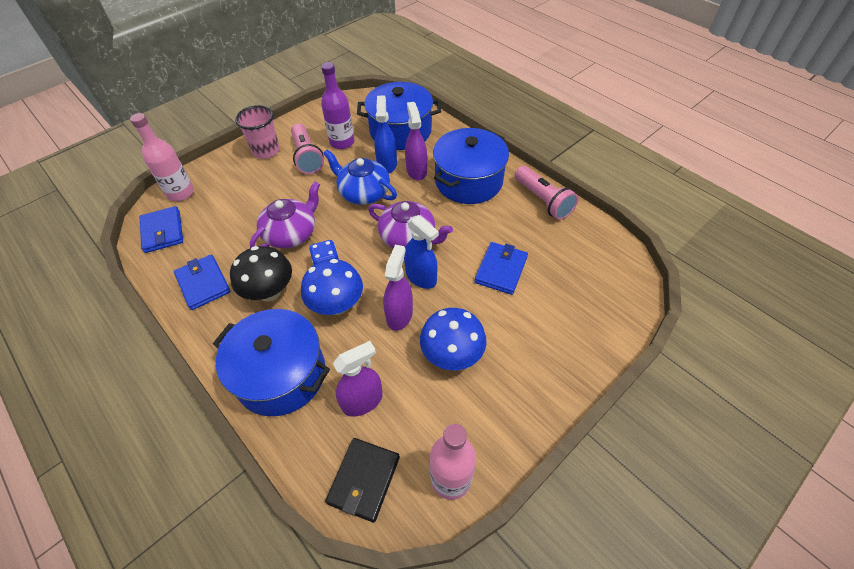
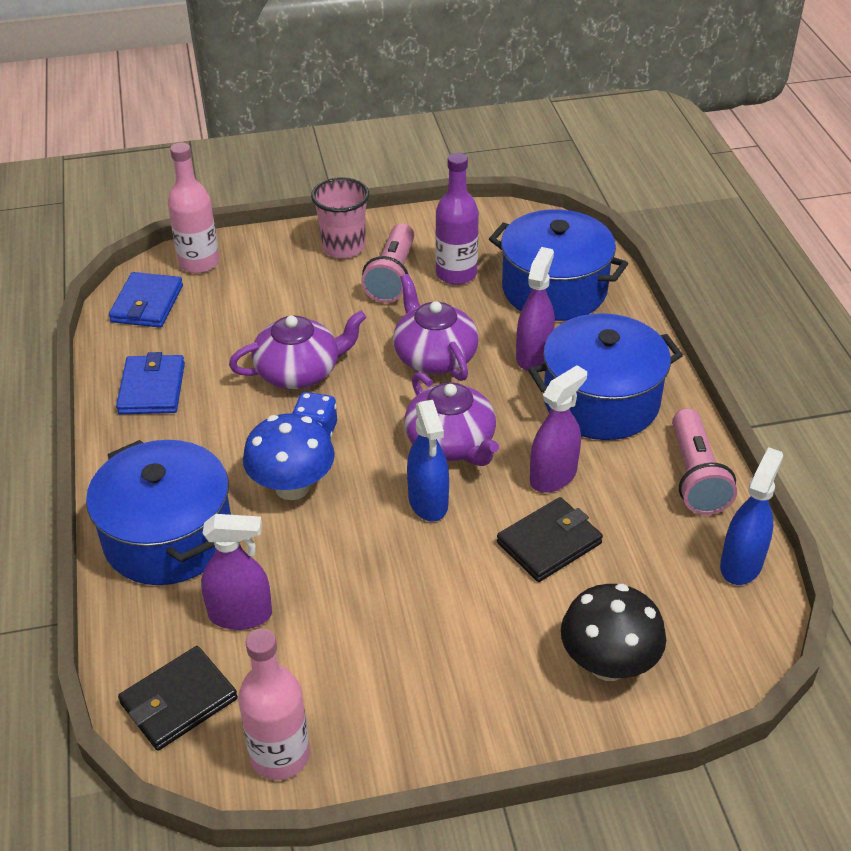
camera: 30 degrees right, 10 degrees down
black mushroom [230,246,292,301] -> black mushroom moved to [561,584,666,681]
blue teapot [323,150,397,205] -> purple teapot [393,274,479,381]
blue spray bottle [374,95,397,174] -> blue spray bottle moved to [720,447,783,585]
purple spray bottle [383,245,413,331] -> purple spray bottle moved to [530,365,587,493]
blue mushroom [420,308,486,370] -> none
blue wallet [474,242,528,295] -> black wallet [497,497,603,582]

